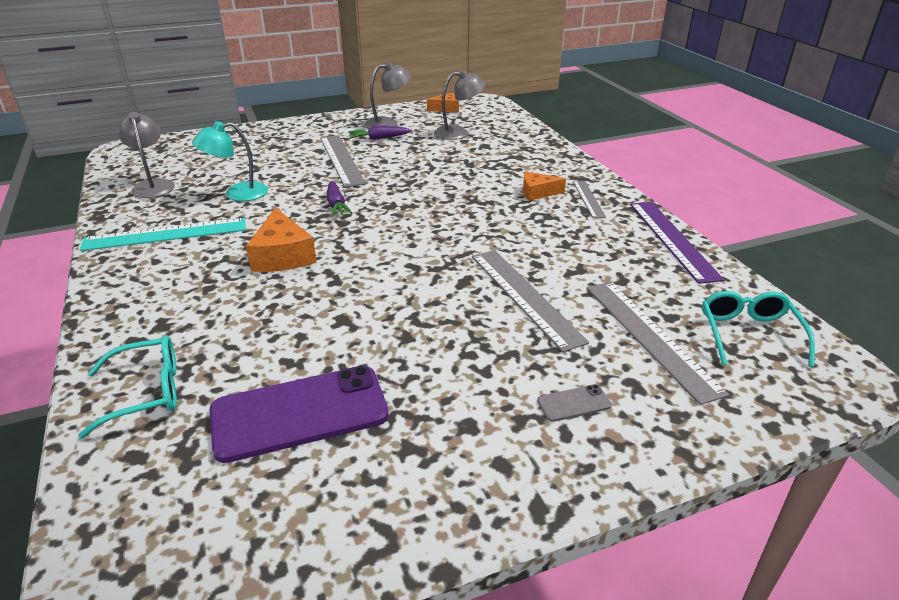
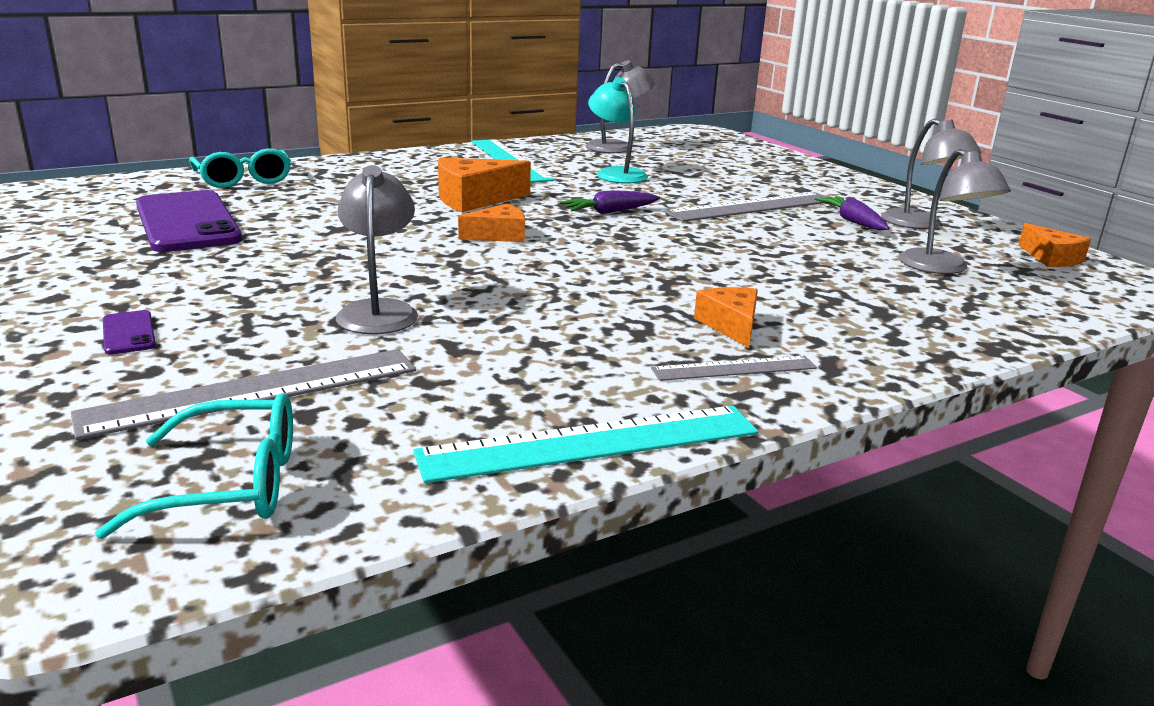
camera: 80 degrees right, 10 degrees down
grey ruler [472,250,589,352] -> grey lamp [336,165,418,334]
grey phone [537,384,612,422] -> purple phone [103,310,156,355]
purple ruler [630,202,724,284] -> turquoise ruler [413,406,758,483]
none -> orange cheese [458,203,525,242]

